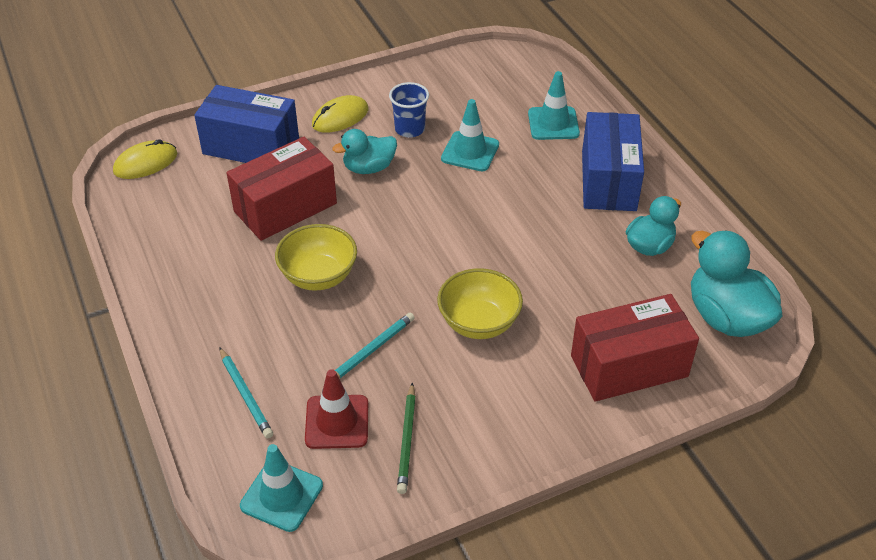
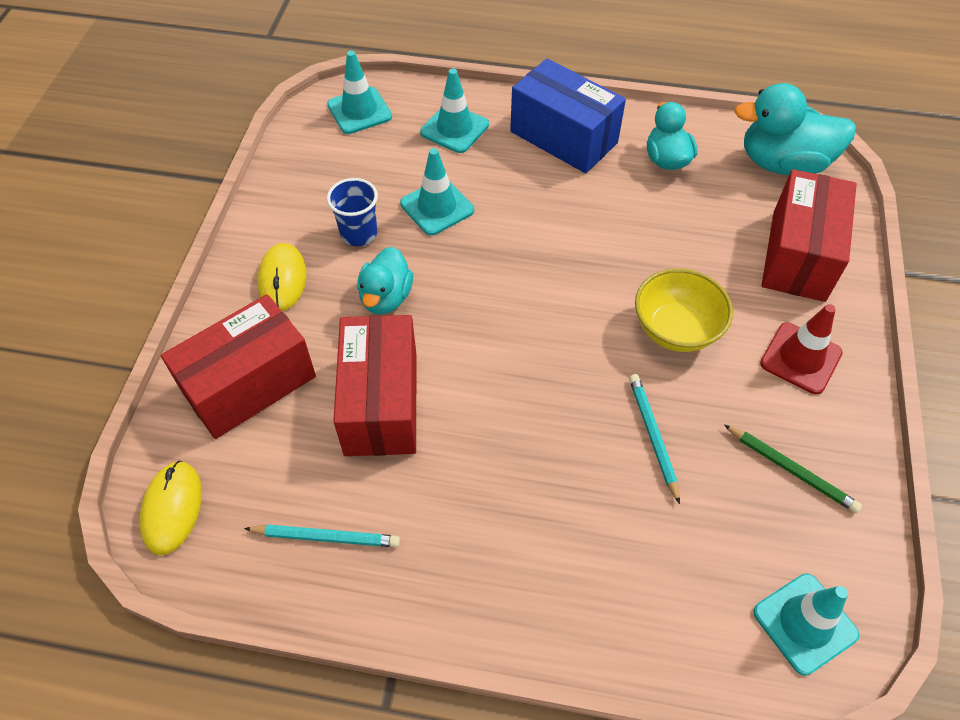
camera: 55 degrees left, 10 degrees up
blue box [194,85,299,163] -> red box [161,294,316,439]
turquoise pencil [219,347,273,439] -> turquoise pencil moved to [244,524,400,547]
yellow bowl [275,224,357,291] -> none
red traffic cone [305,369,368,449] -> red traffic cone moved to [760,304,843,394]
none -> turquoise traffic cone [327,51,392,134]

